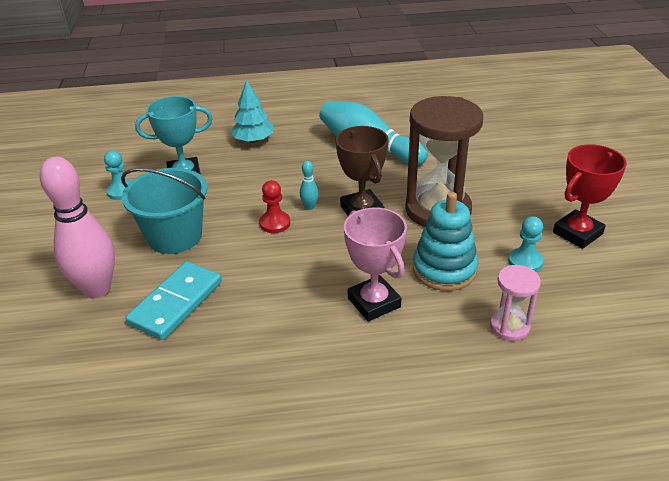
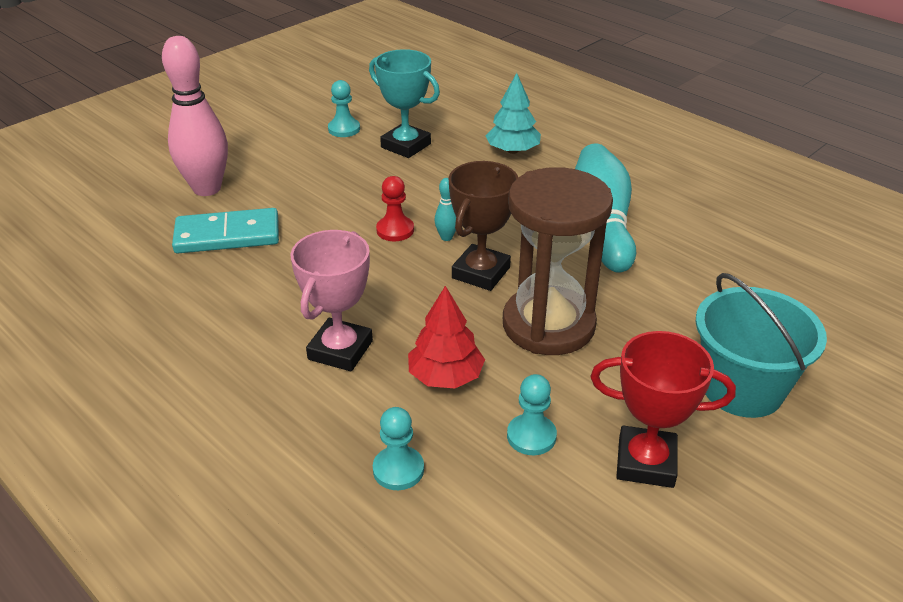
camera: 50 degrees right, 0 degrees up
turquoise bucket [121,168,207,254] -> turquoise bucket moved to [695,273,827,418]
turquoise stacking toy [413,192,478,291] -> red tree [408,286,485,388]
pink hourglass [490,265,541,341] -> turquoise pawn [373,407,424,490]

